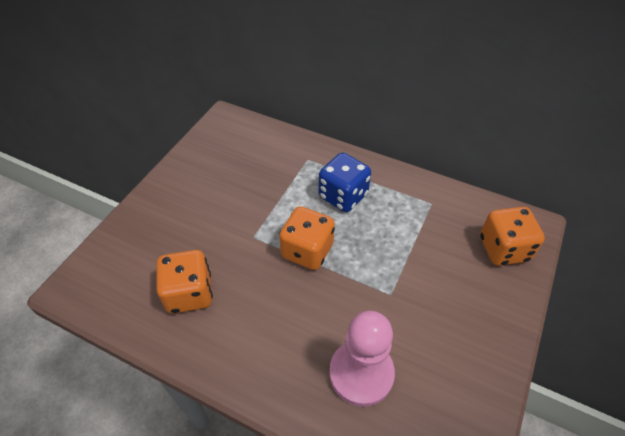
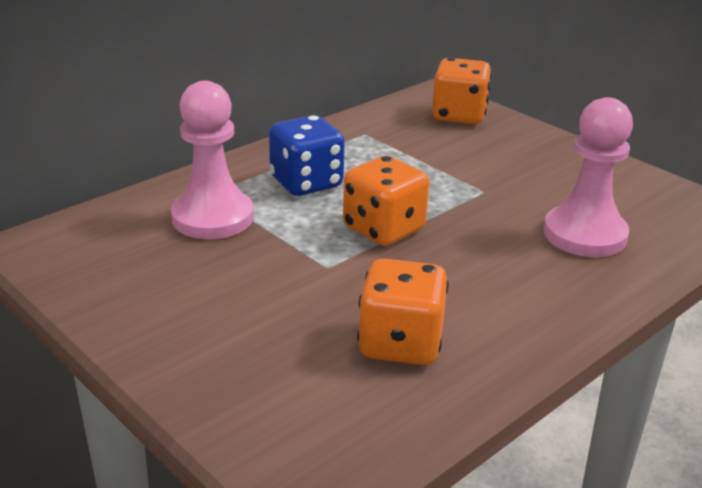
camera: 70 degrees left, 20 degrees down
none -> pink pawn [171,81,254,239]

